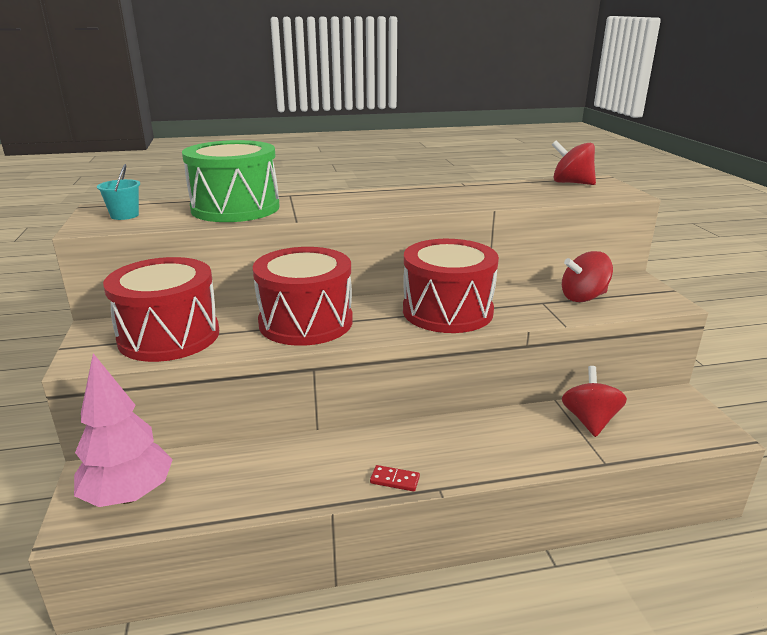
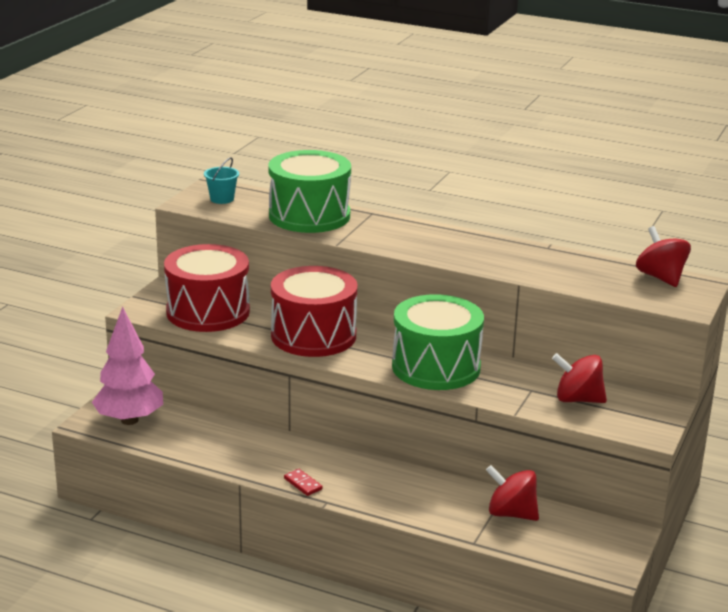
camera: 35 degrees right, 0 degrees up
red drum [403,239,499,333] -> green drum [392,294,484,390]
red spinning top [562,366,627,437] -> red spinning top turned 105 degrees counterclockwise [486,465,539,521]

